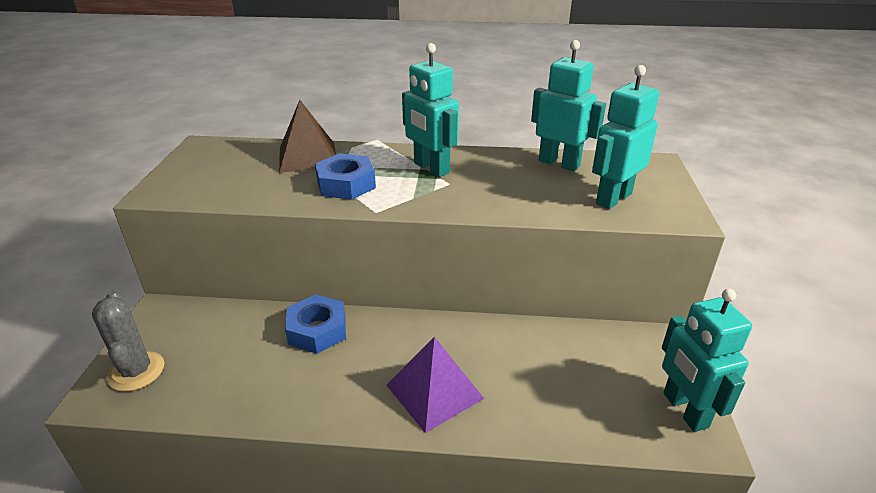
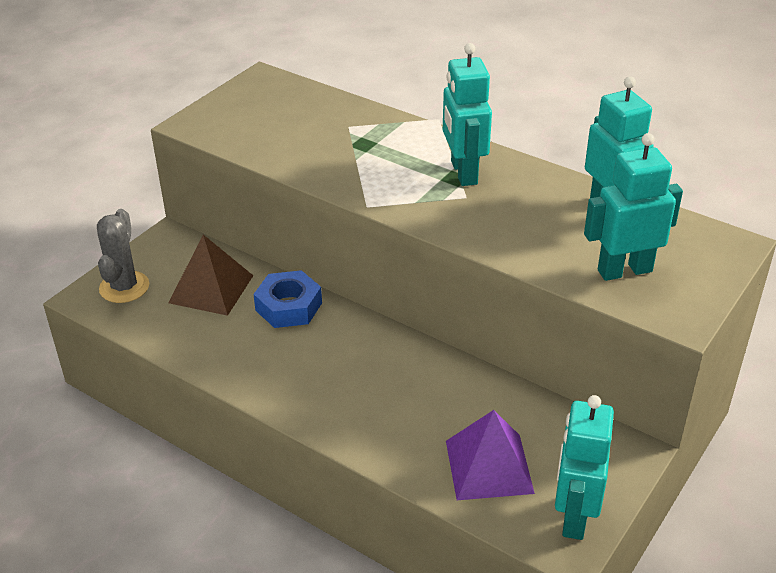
camera: 30 degrees right, 5 degrees up
brown pyramid [279,100,336,173] -> brown pyramid moved to [169,235,253,316]
blue nut [315,153,376,200] -> none
purple pyramid [386,337,484,433] -> purple pyramid moved to [446,410,535,500]

